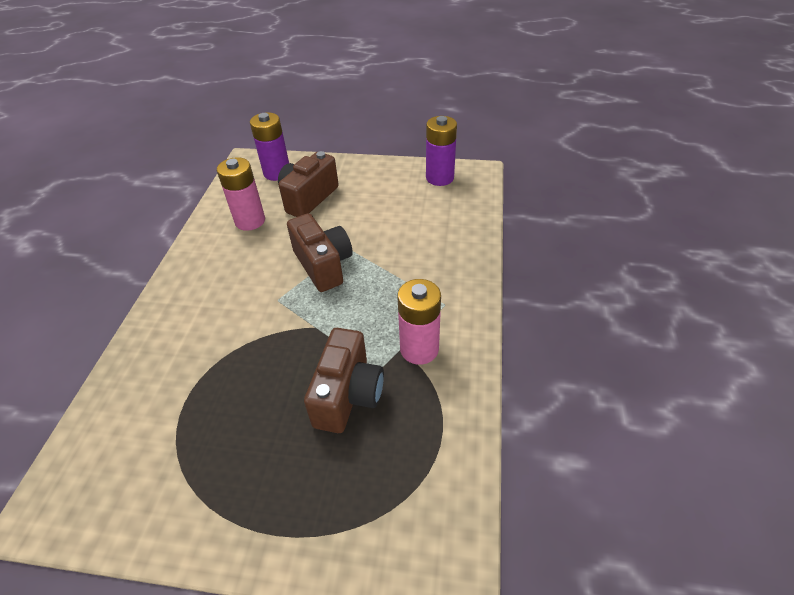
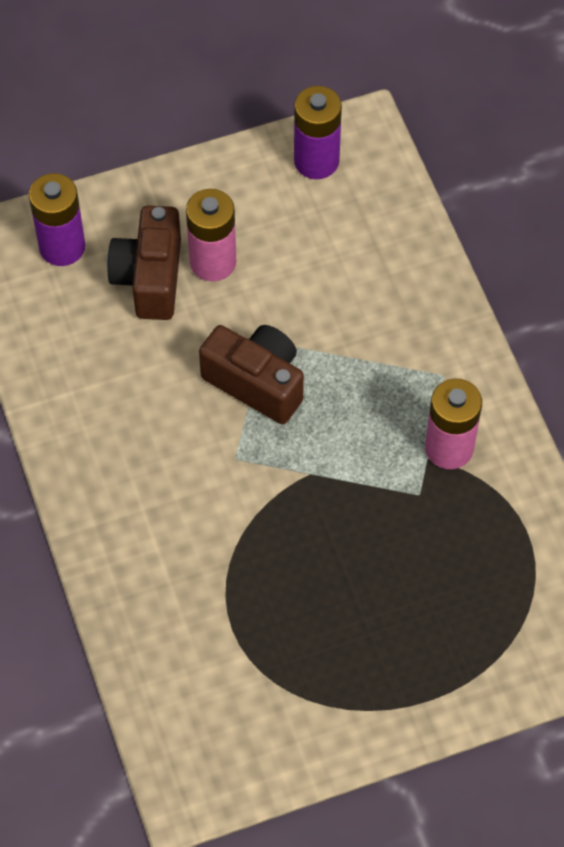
camera: 30 degrees left, 15 degrees up
pink battery [217,157,265,231] -> pink battery moved to [186,189,236,281]
brown camera [304,328,384,433] -> none

